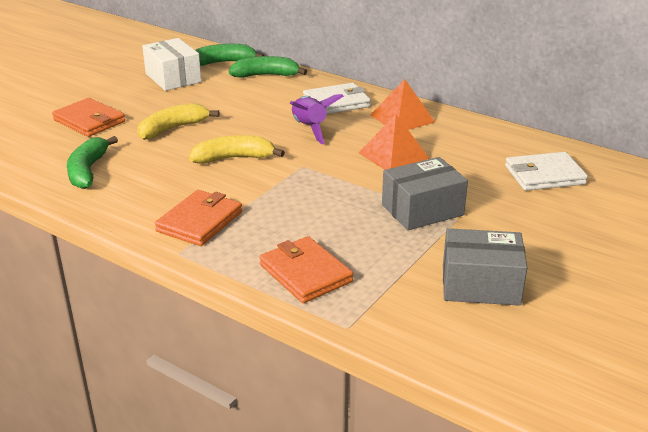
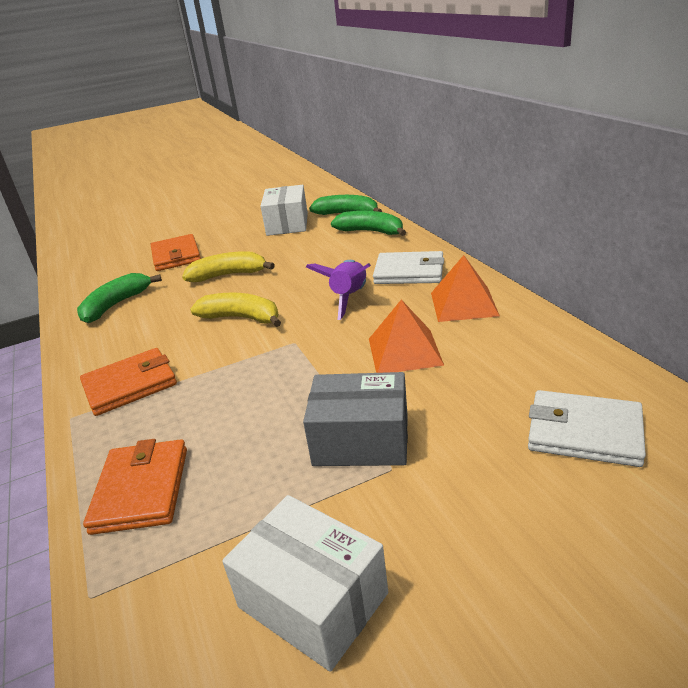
camera: 35 degrees right, 0 degrees up
grey box [443,228,528,306] -> white box [222,495,388,672]

